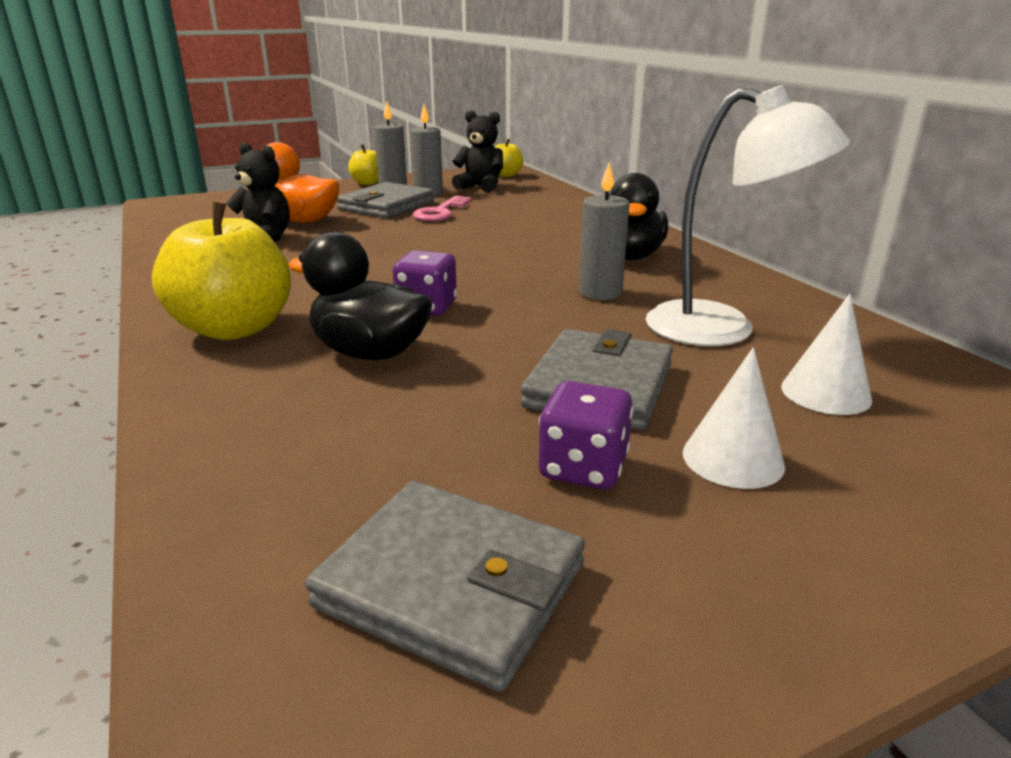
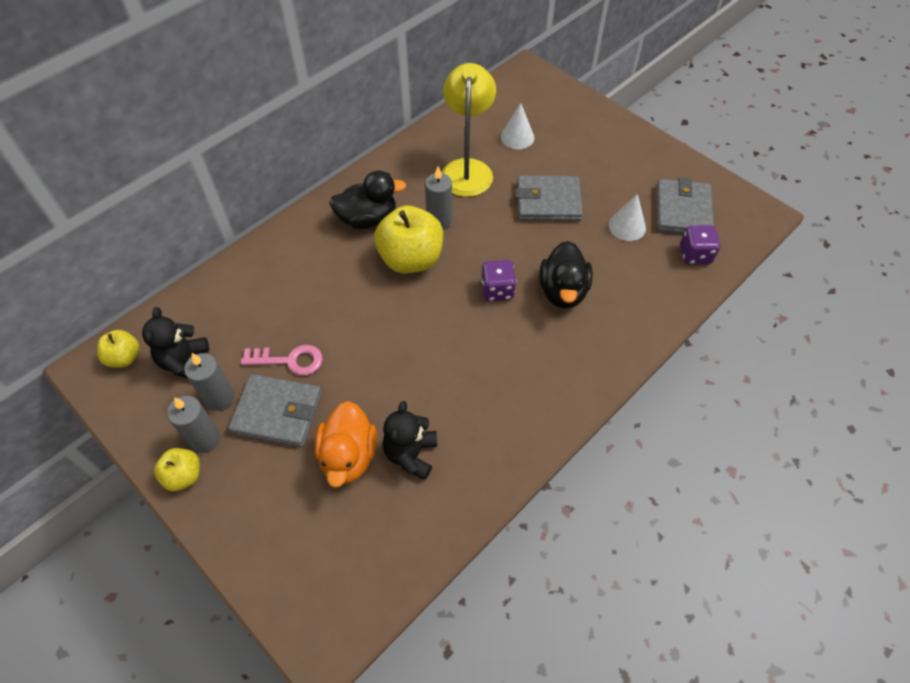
camera: 110 degrees left, 30 degrees up
yellow apple [152,202,291,340] -> yellow apple moved to [374,206,443,273]
purple dice [539,381,634,489] -> purple dice moved to [680,225,720,264]
white lamp [646,85,850,346] -> yellow lamp [442,63,496,197]
white cone [683,347,785,489] -> white cone moved to [609,194,646,241]

